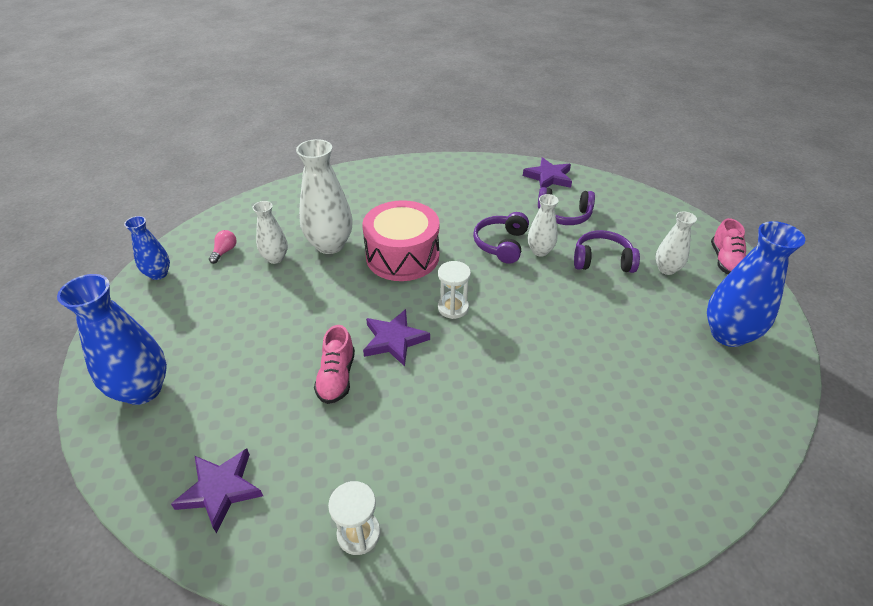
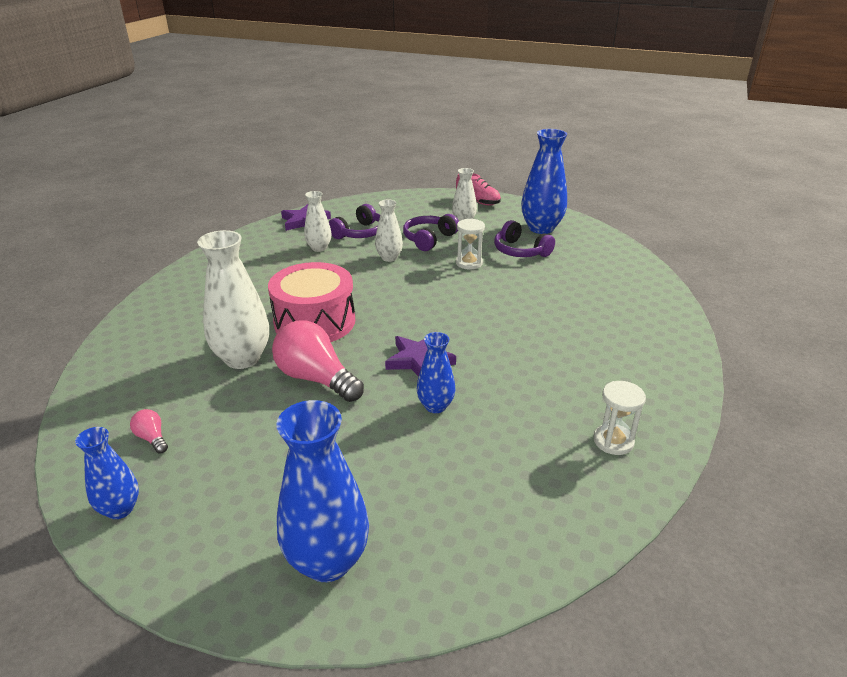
camera: 60 degrees left, 10 degrees down
purple star [171,448,263,533] -> none
white vase [253,201,288,264] -> white vase moved to [304,191,331,252]
pink shoe [314,325,355,404] -> blue vase [417,332,455,413]
white hourglass [438,261,471,319] -> white hourglass moved to [456,218,485,270]
purple headphones [473,212,529,264] -> purple headphones moved to [494,220,555,257]
none -> pink light bulb [272,320,364,402]

